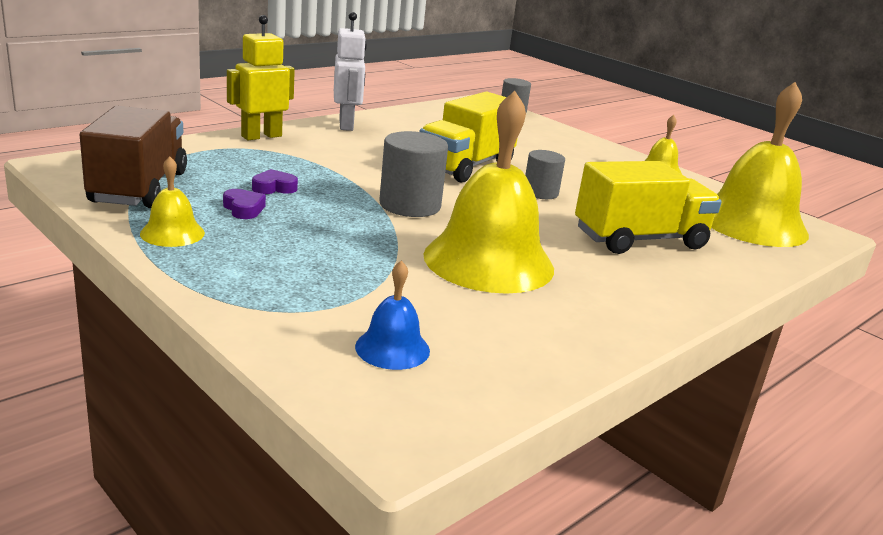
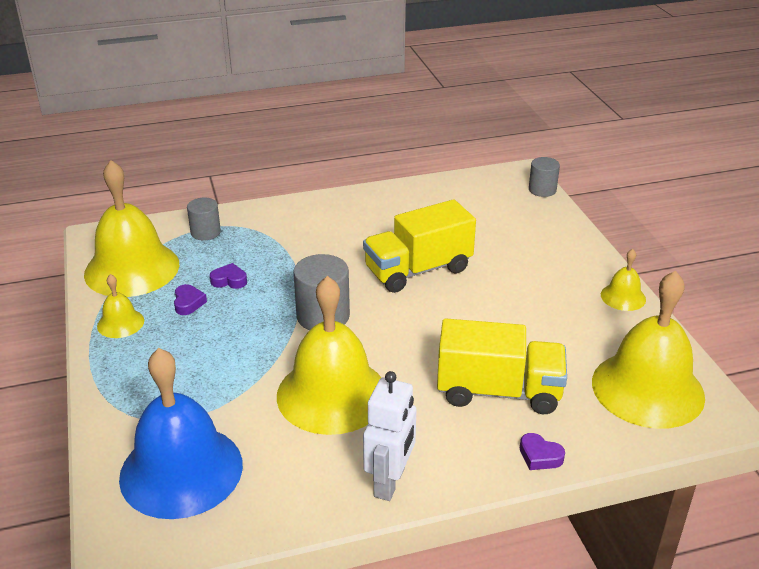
camera: 30 degrees right, 10 degrees up
brown truck [80,106,187,208] -> yellow bell [84,160,179,297]
yellow robot [227,15,295,140] -> none
white robot [334,12,367,131] -> white robot moved to [363,371,417,501]
blue bell [355,260,430,370] -> blue bell [119,348,243,519], size x2.19
grey cylinder [525,150,565,199] -> grey cylinder moved to [187,198,221,240]
none -> purple heart [520,433,565,470]

